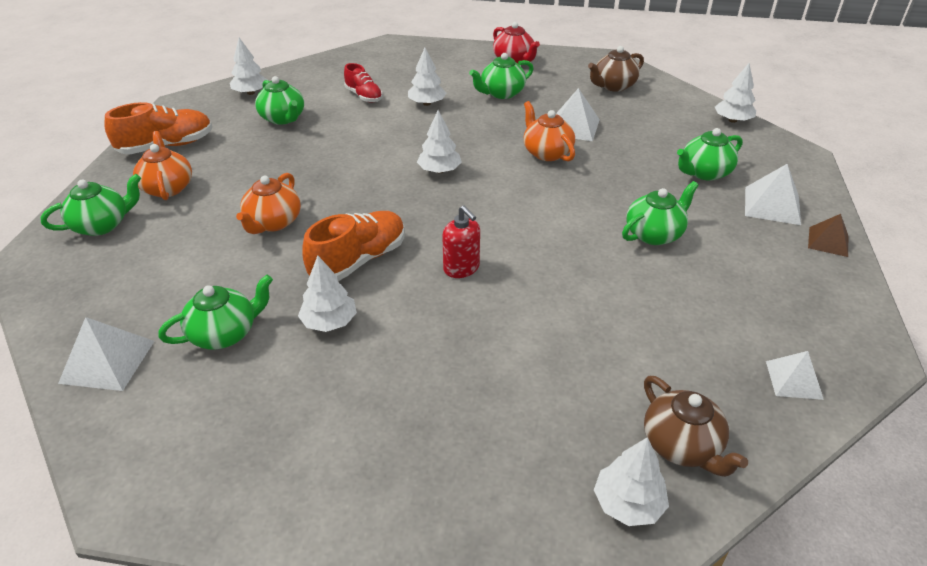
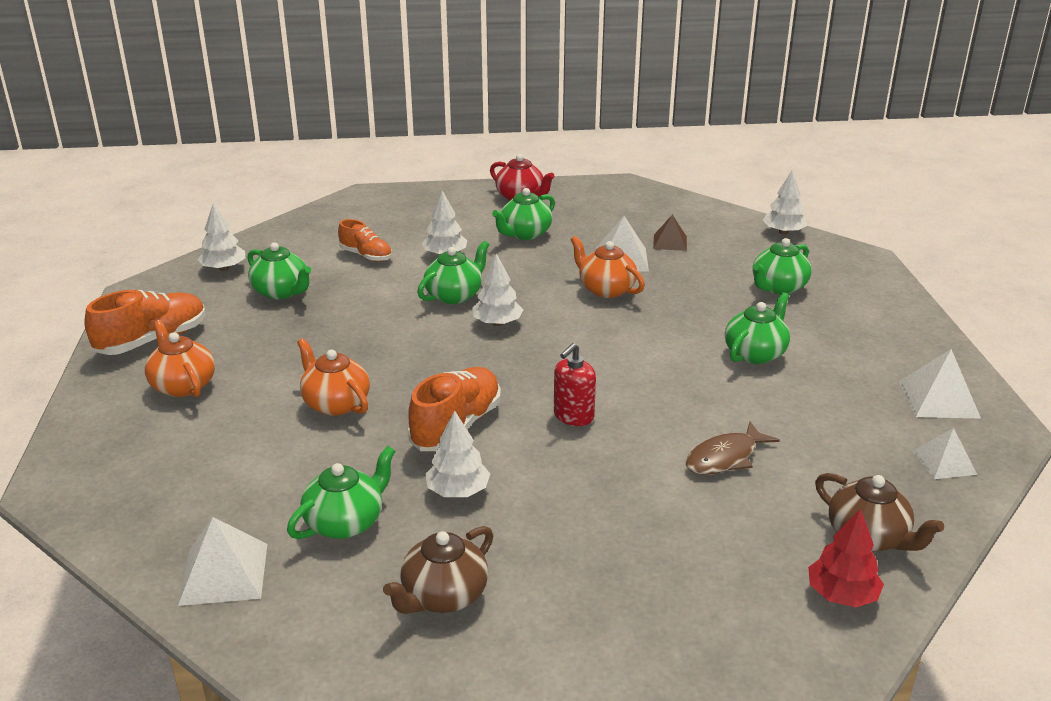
camera: 15 degrees left, 10 degrees down
green teapot [41,174,141,236] -> green teapot moved to [417,241,489,304]
orange teapot [236,173,301,234] -> orange teapot turned 135 degrees clockwise [297,338,370,416]
red shoe [344,63,383,103] -> orange shoe [338,219,392,262]
red soap dispenser [442,205,480,278] -> red soap dispenser turned 90 degrees clockwise [554,343,596,426]
brown teapot [588,46,644,92] -> brown teapot moved to [383,526,493,614]
white tree [594,437,669,526] -> red tree [808,509,884,607]
white pyramid [745,164,801,225] -> white pyramid moved to [899,349,981,418]
brown pyramid [808,214,848,257] -> brown pyramid moved to [653,214,687,251]
none -> brown fish [686,422,780,475]

